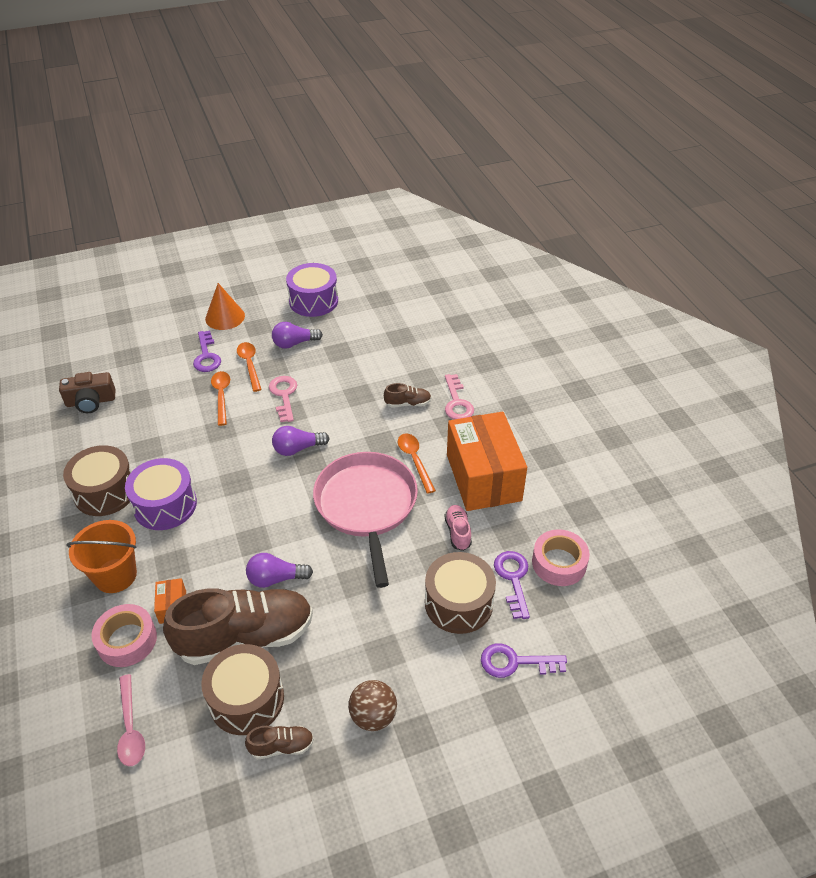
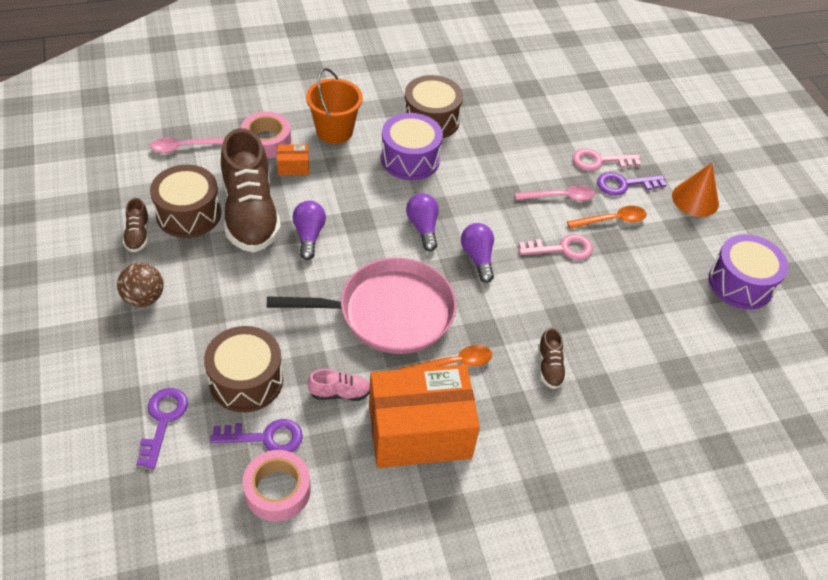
camera: 90 degrees right, 5 degrees up
brown camera [59,372,115,413] -> none
orange spoon [211,371,230,426] -> pink spoon [514,185,595,201]
purple light bulb [272,322,323,349] -> purple light bulb moved to [406,193,439,251]
pink key [445,374,474,420] -> pink key moved to [573,148,641,171]

